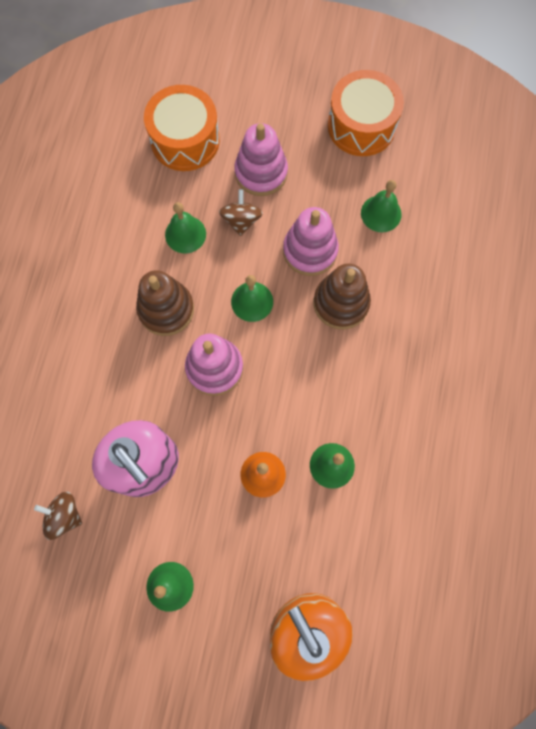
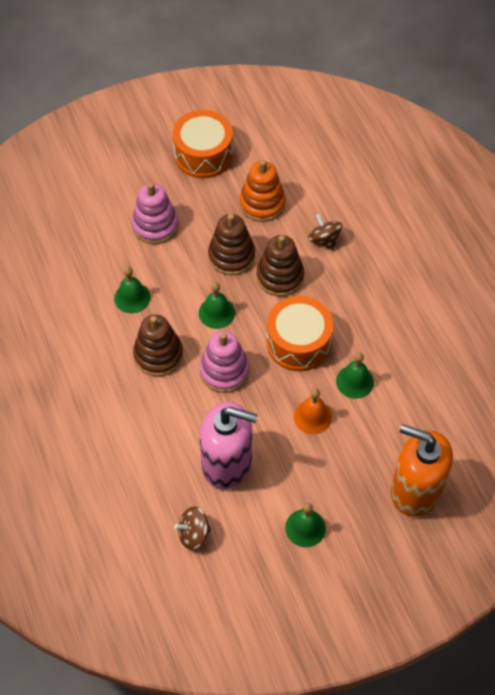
camera: 35 degrees left, 15 degrees down
orange drum [144,85,220,171] -> orange drum moved to [266,296,333,371]
brown spinning top [219,189,263,236] -> brown spinning top moved to [308,214,342,250]
pink stacking toy [283,207,339,276] -> brown stacking toy [208,214,255,275]
green bell [361,180,402,232] -> orange stacking toy [240,160,285,222]

